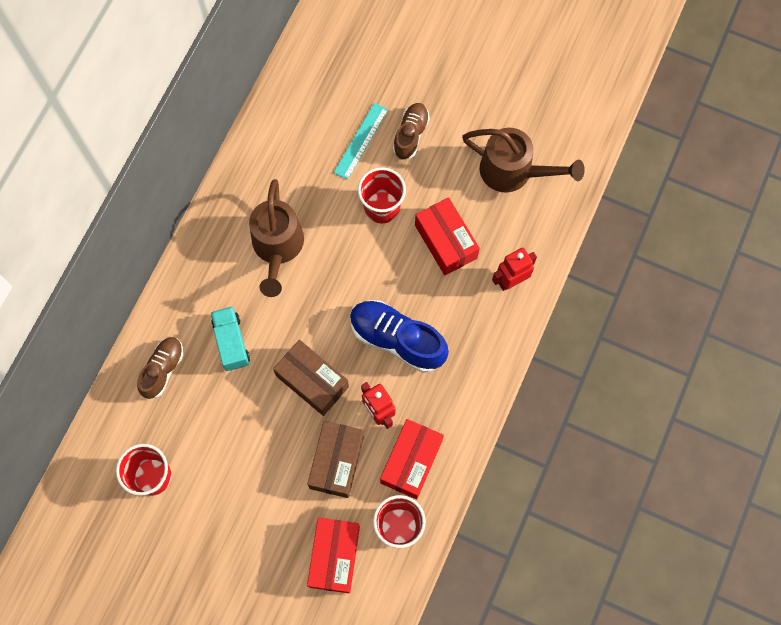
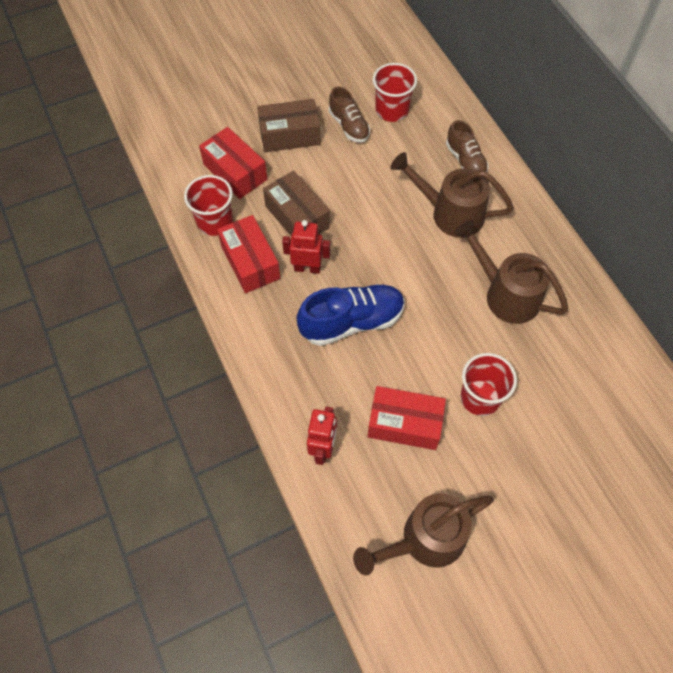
camera: 130 degrees right, 10 degrees down
turquoise truck [211,307,250,371] -> brown watering can [391,152,514,238]
brown box [273,340,349,416] -> brown box moved to [257,99,321,152]
turquoise ruler [334,103,388,180] -> none
brown shoe [393,103,430,160] -> brown shoe moved to [329,86,370,143]

